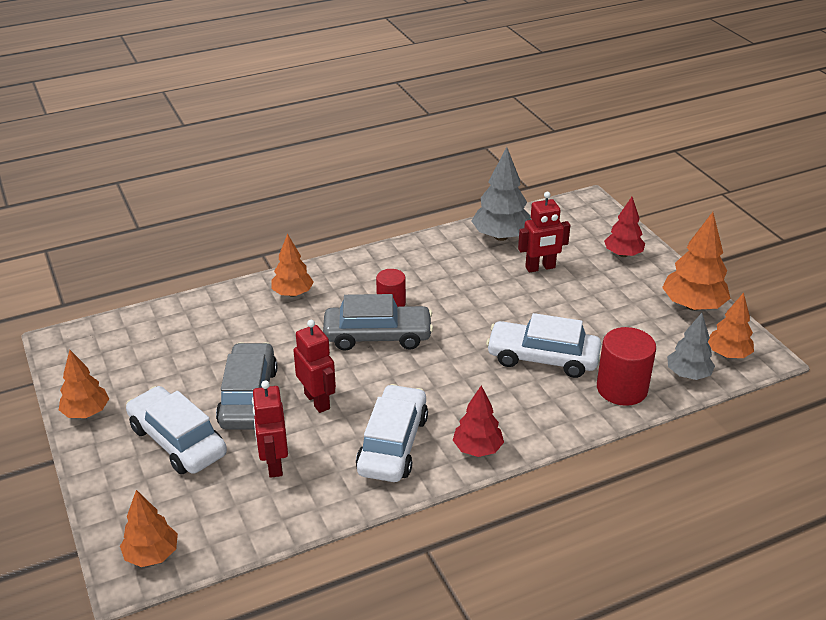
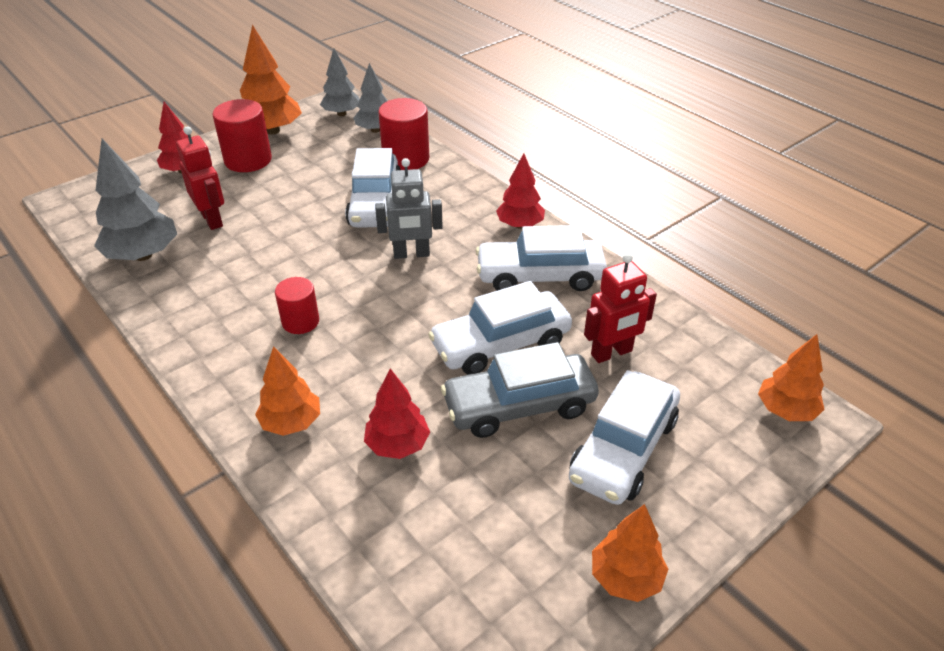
camera: 105 degrees left, 5 degrees up
red robot [293,320,336,413] -> white car [428,281,572,374]
grey car [323,294,433,351] -> none
orange tree [708,293,754,358] -> grey tree [320,49,360,116]
none -> red cylinder [212,99,272,172]
none -> red tree [364,369,430,459]
none -> grey robot [375,158,443,259]

